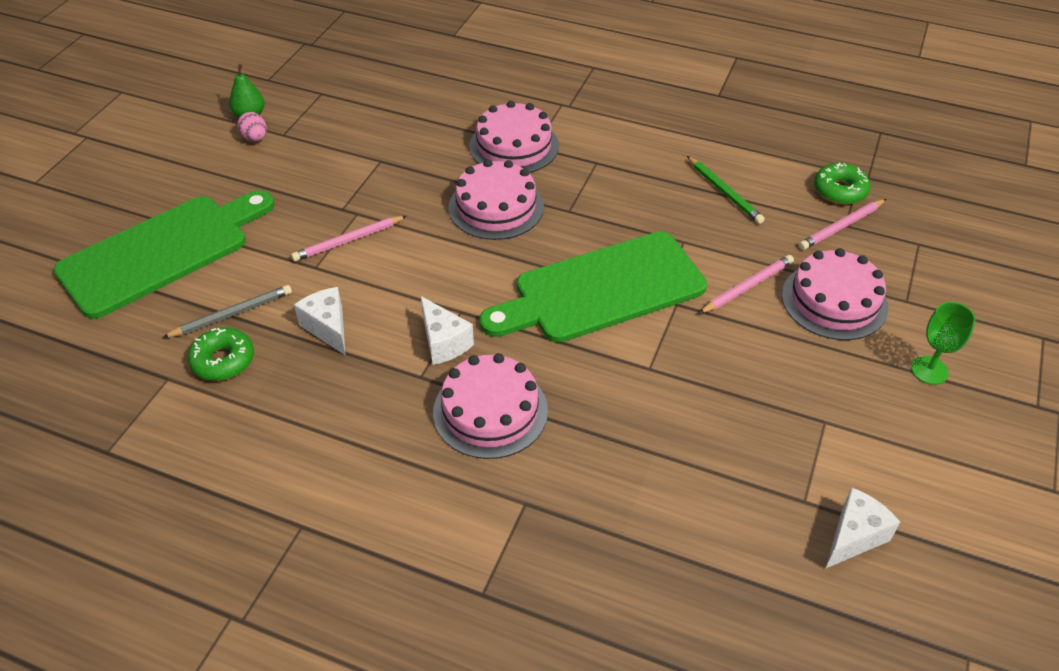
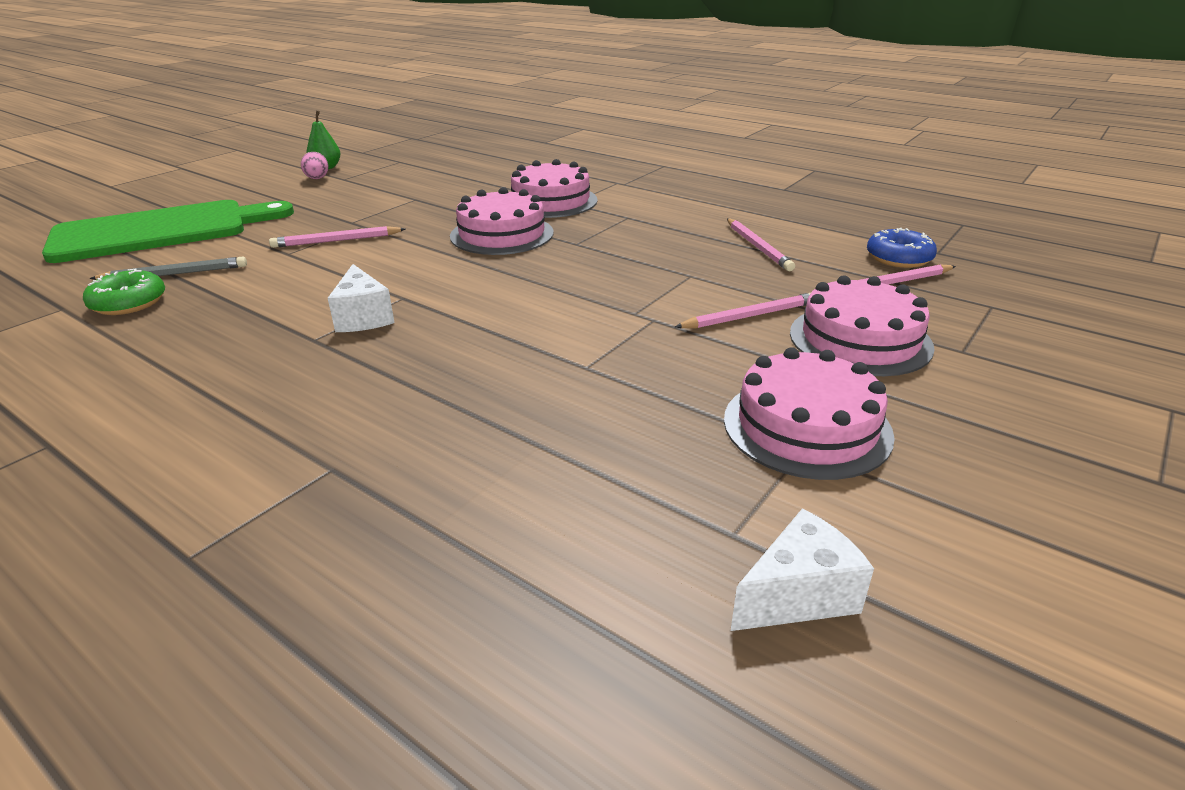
camera: 15 degrees right, 15 degrees down
white cheese [294,287,346,356] -> none
pink cake [433,353,548,459] -> pink cake moved to [724,347,895,480]
green cutting board [479,232,707,342] -> none
green pencil [687,156,765,224] -> pink pencil [727,218,795,271]
green donut [814,163,871,204] -> blue donut [867,228,937,268]
green goblet [911,302,976,385] -> none

